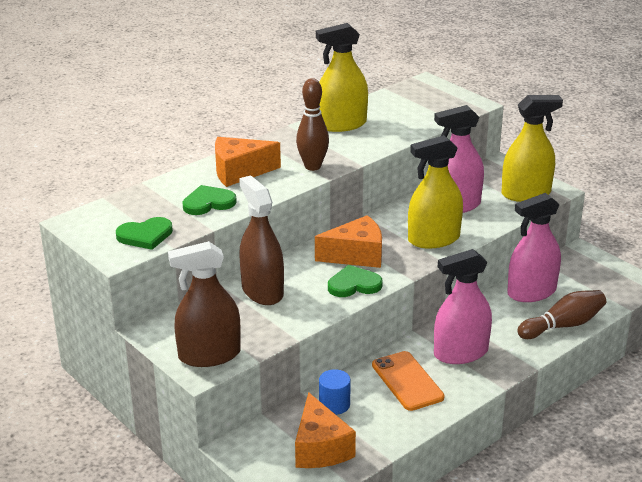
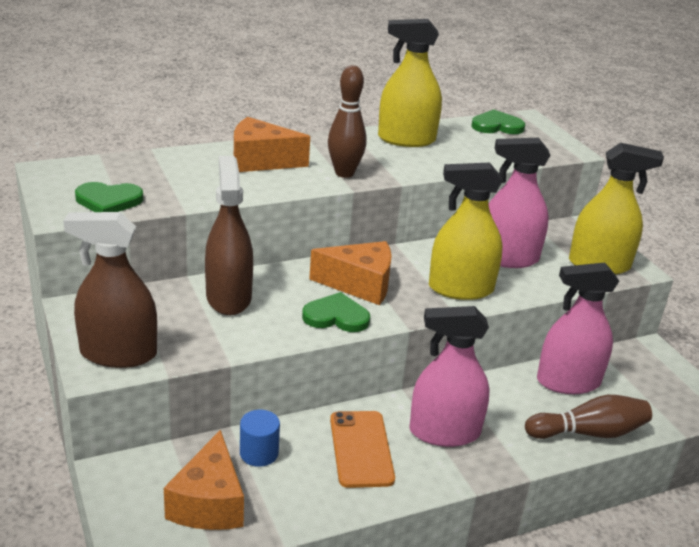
camera: 15 degrees right, 0 degrees up
green heart [182,185,237,215] -> green heart moved to [471,109,525,134]

